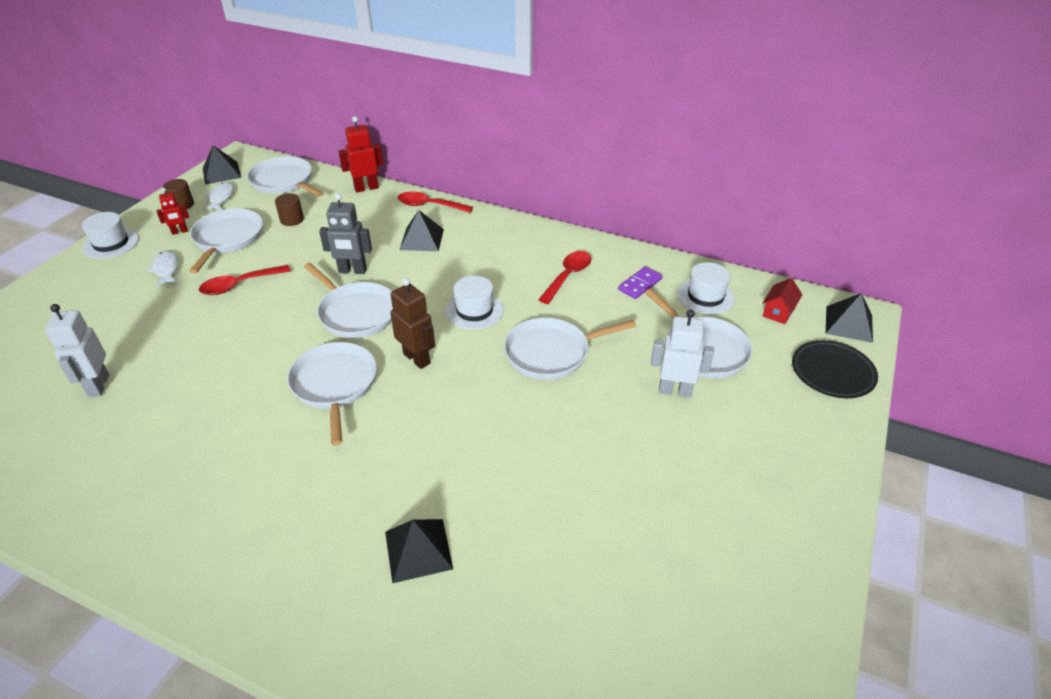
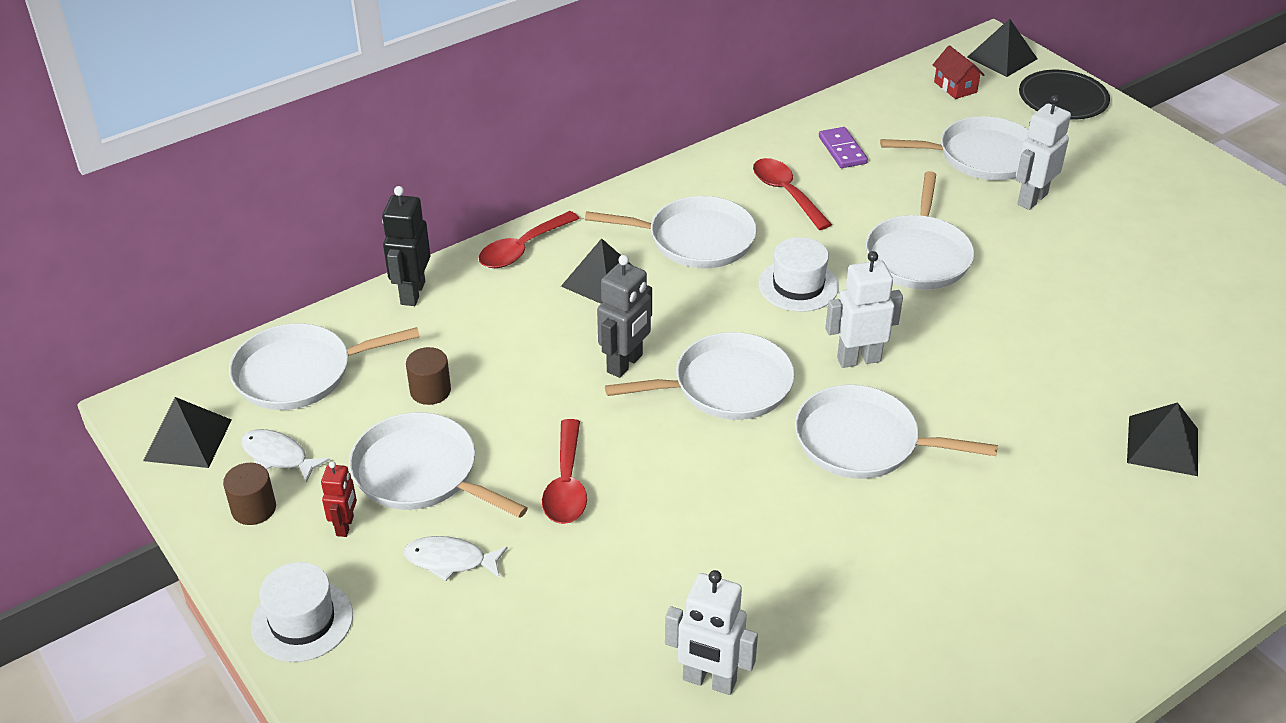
camera: 60 degrees left, 0 degrees up
red robot [338,116,383,192] -> black robot [382,186,430,306]
brown robot [390,278,435,369] -> white robot [825,251,903,368]
white hat [677,262,735,315] -> none
none -> white pan [585,196,757,268]

